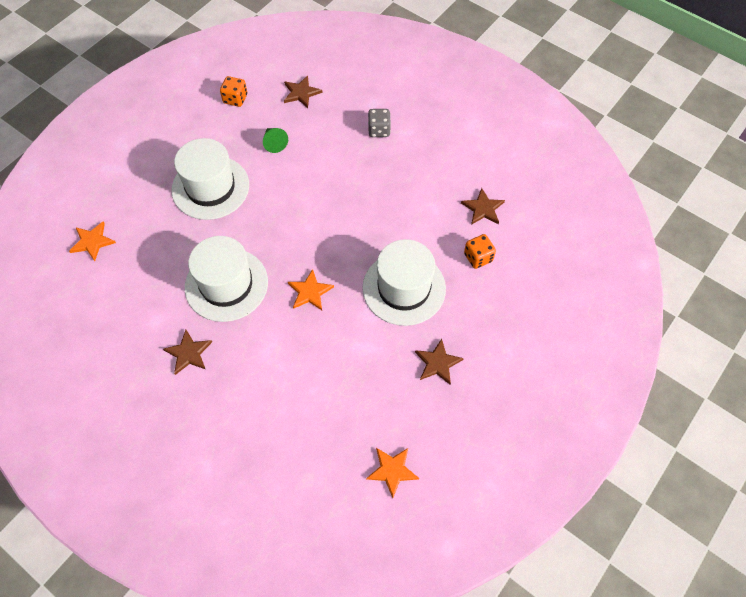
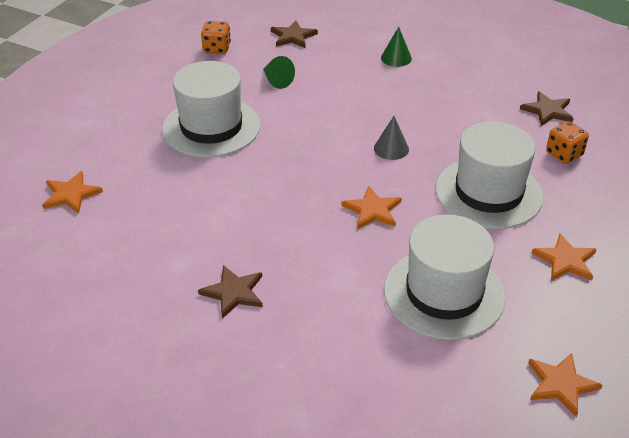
camera: 10 degrees left, 20 degrees down
white hat [185,236,268,322] -> white hat moved to [384,215,506,340]
grey dice [368,109,391,137] -> green cone [381,27,412,67]
brown star [415,339,464,385] -> orange star [531,233,597,281]
none -> grey cone [374,116,409,160]

